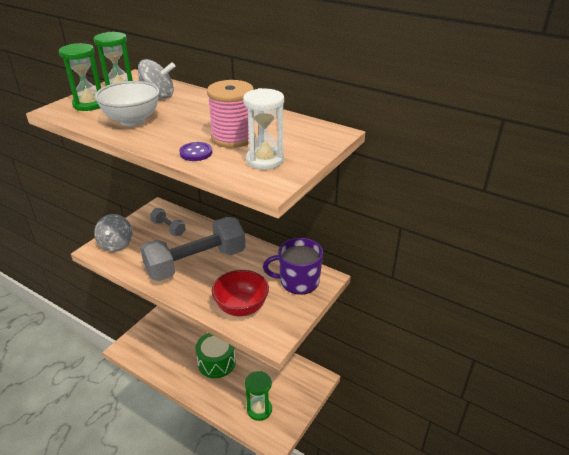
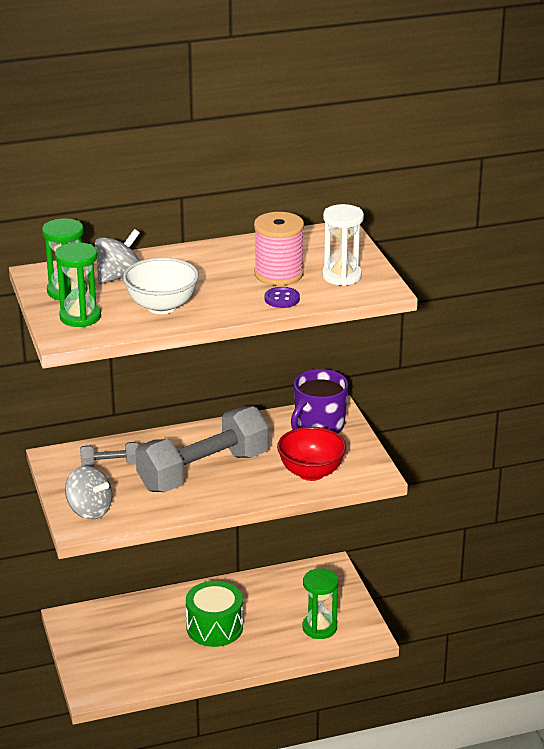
camera: 50 degrees left, 5 degrees down
grey dumbbell [140,217,245,281] -> grey dumbbell turned 45 degrees clockwise [135,406,269,492]

